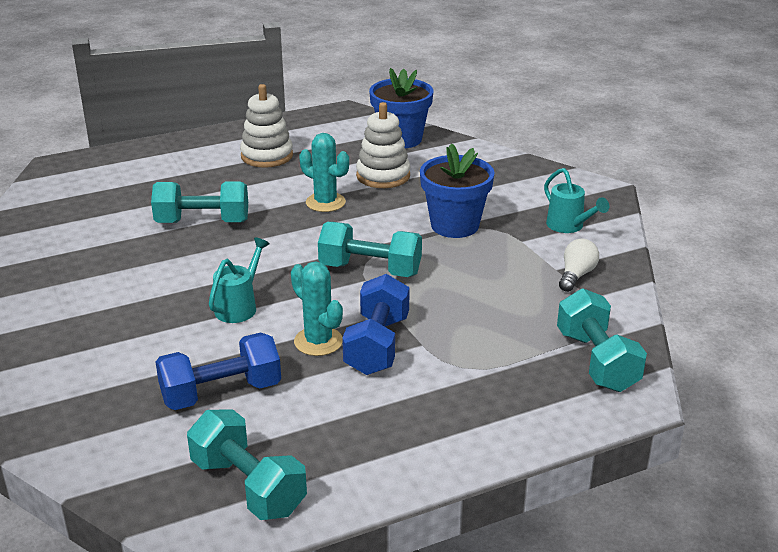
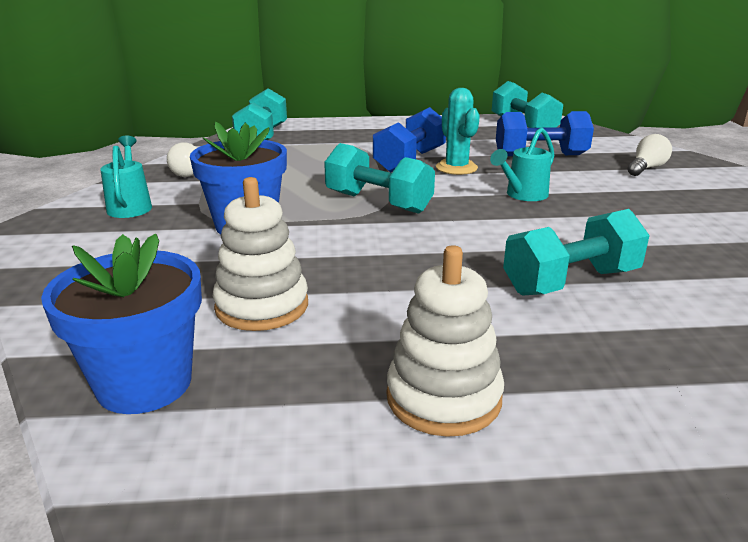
camera: 160 degrees left, 5 degrees down
turquoise dumbbell [151,181,248,223] -> turquoise dumbbell turned 45 degrees counterclockwise [503,209,650,296]
turquoise cactus [299,133,349,212] -> none
none -> white light bulb [627,134,672,176]

